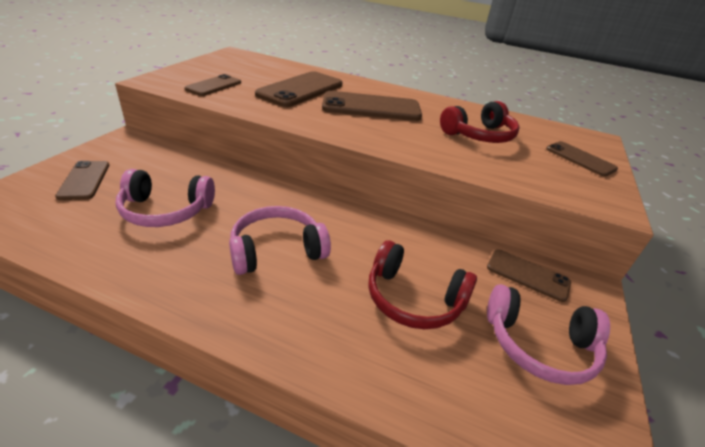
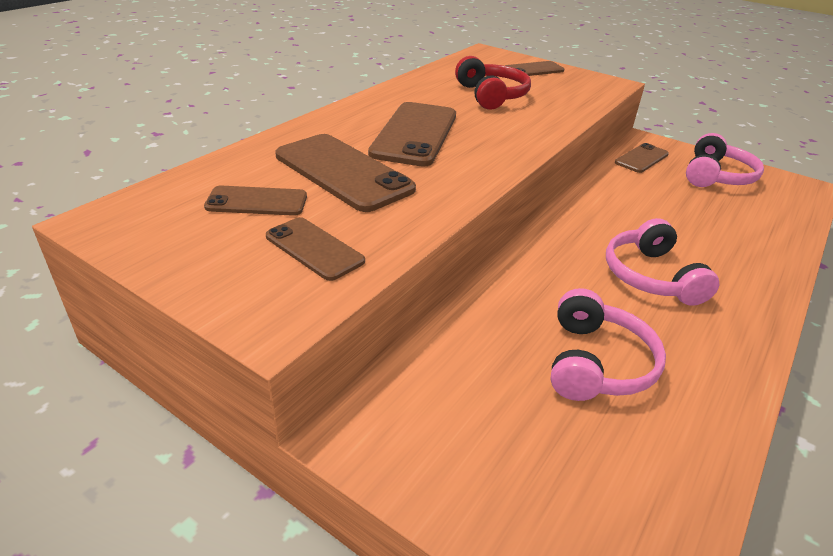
camera: 75 degrees left, 0 degrees up
brown phone [55,161,109,200] -> brown phone moved to [204,186,307,216]
red headphones [368,240,477,329] -> none

